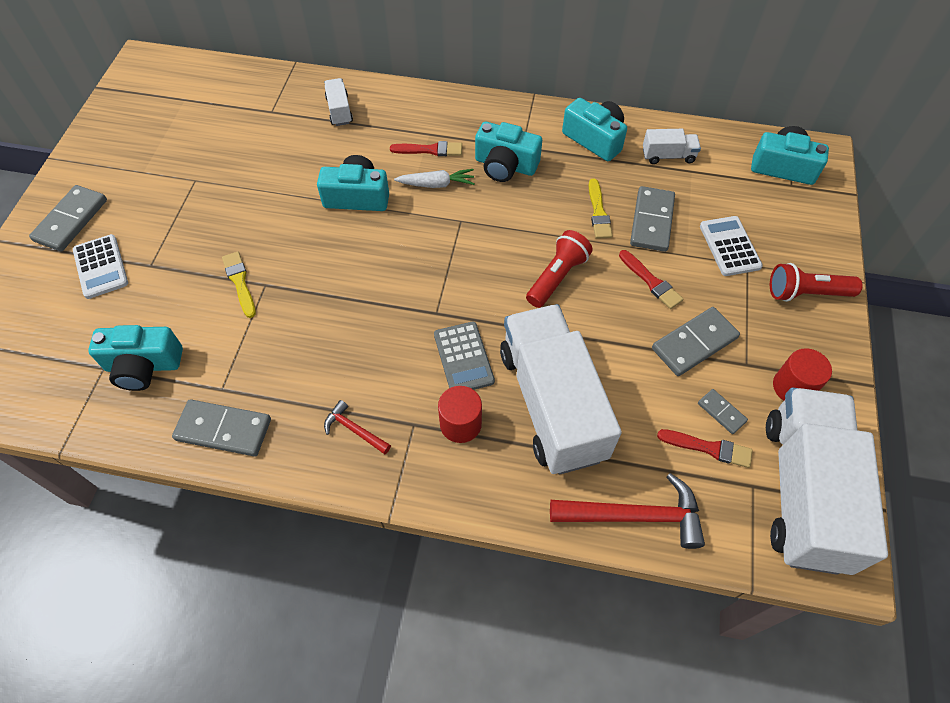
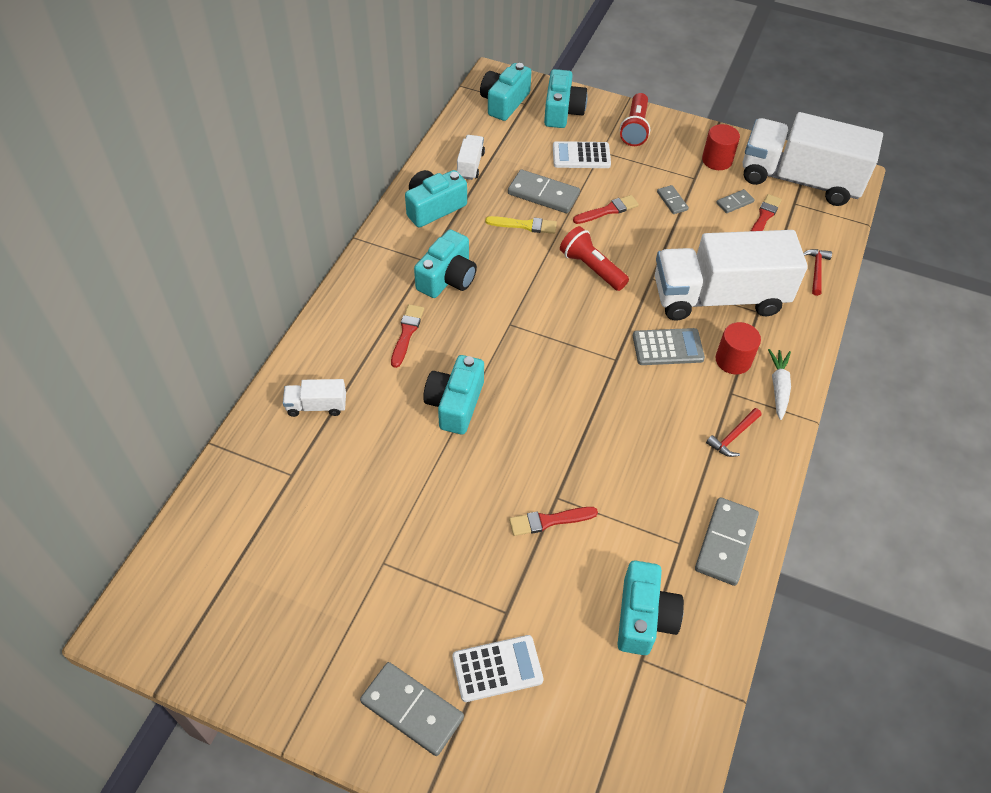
camera: 80 degrees left, 5 degrees down
yellow brush [222,252,256,318] -> red brush [509,507,598,536]
white carrot [394,169,475,188] -> white carrot moved to [768,349,791,420]
red hammer [550,473,705,549] -> red hammer [803,249,832,296], size x0.52
grey domino [652,307,740,376] -> grey domino [657,185,689,214], size x0.53
none -> turquoise camera [544,69,588,128]

